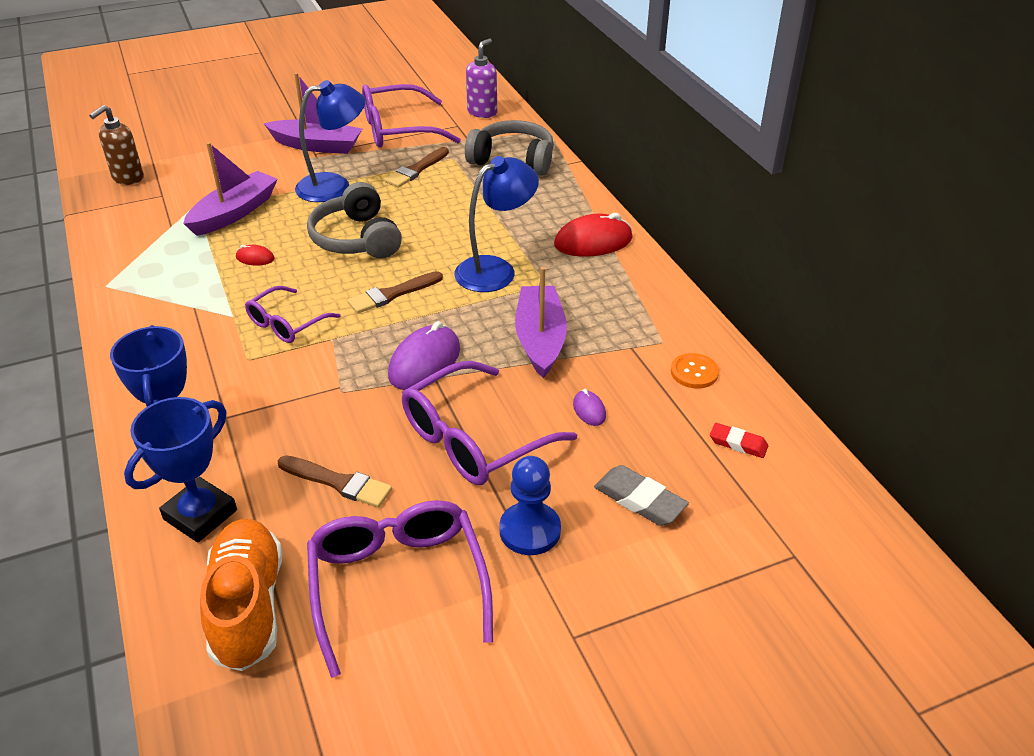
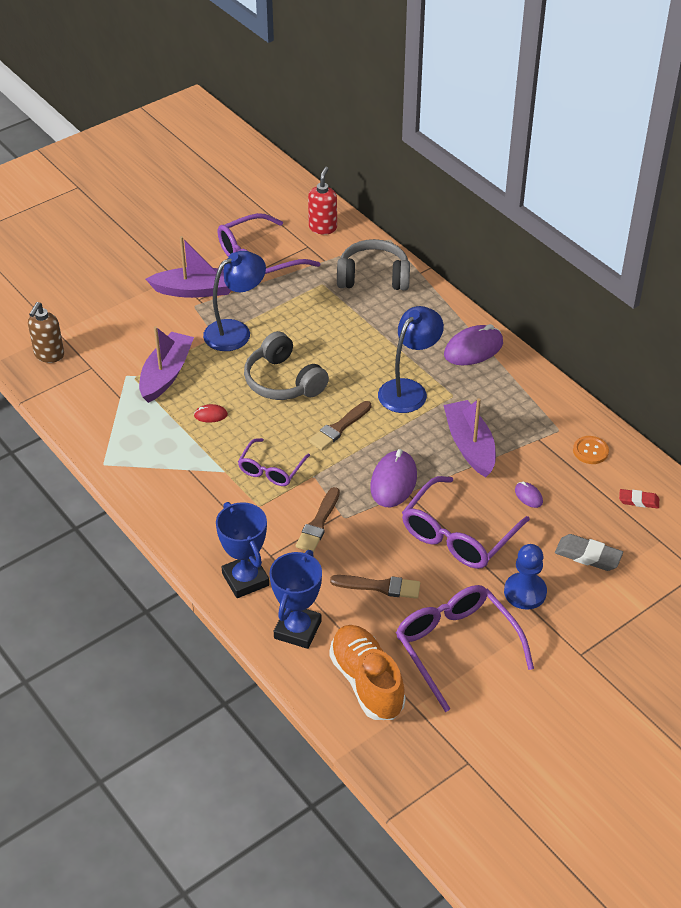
camera: 15 degrees left, 5 degrees up
brown brush [385,147,449,188] -> brown brush moved to [296,487,340,552]
purple soap dispenser [466,39,497,118] -> red soap dispenser [308,167,337,235]
red mouse [554,213,632,257] -> purple mouse [444,324,503,365]

